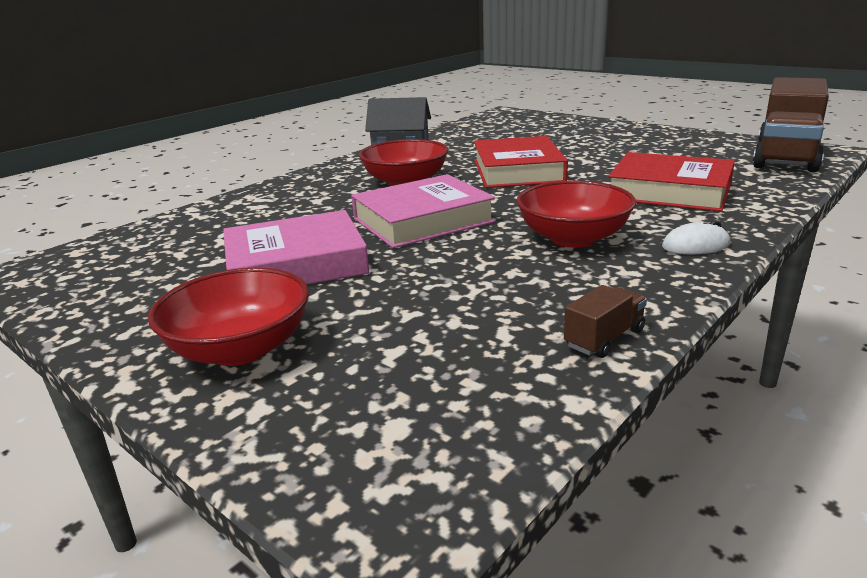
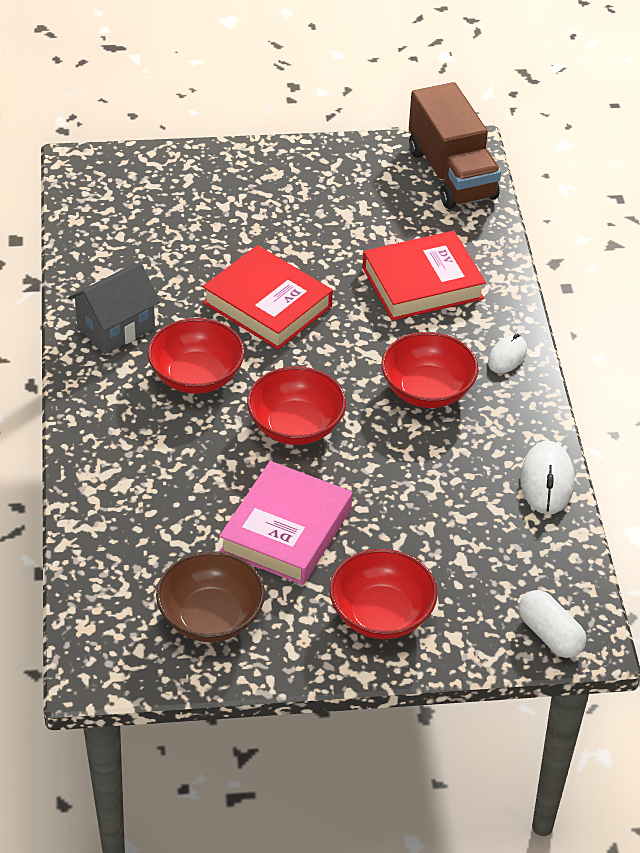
camera: 50 degrees left, 20 degrees up
pink book [351,174,495,248] -> red bowl [247,366,346,445]
brown truck [564,285,647,358] -> white mouse [520,441,575,514]
none -> brown bowl [156,551,265,642]
none -> white capsule [519,590,586,658]

